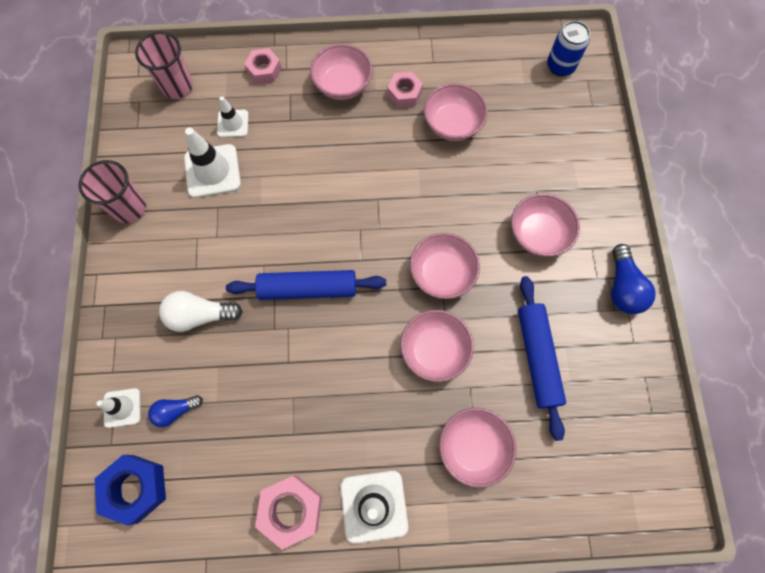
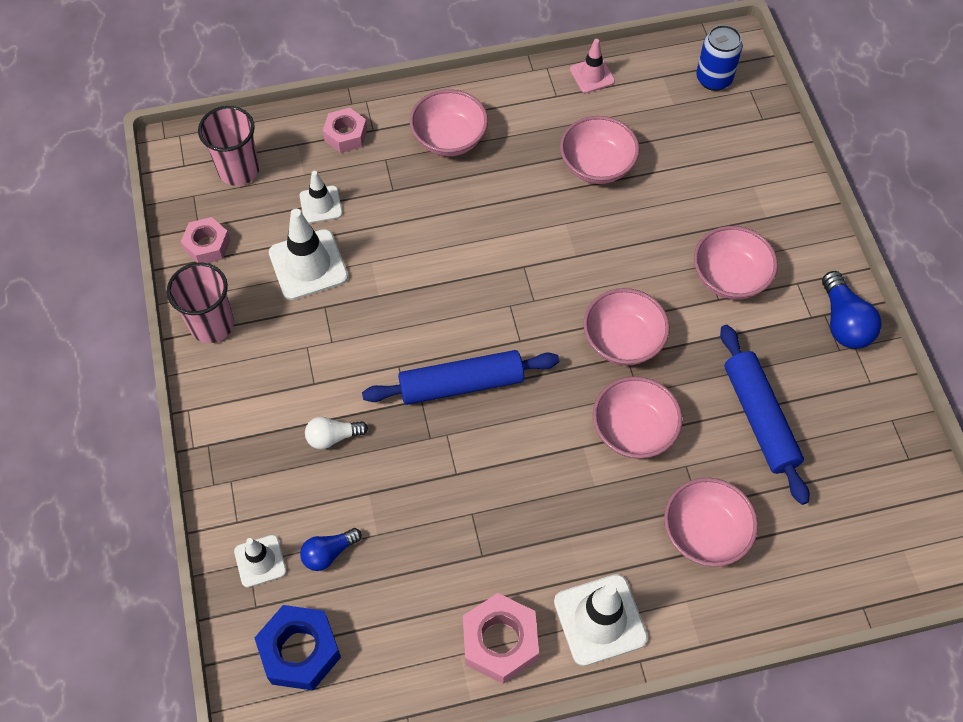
camera: 10 degrees left, 10 degrees down
white light bulb [159,291,243,332] -> white light bulb [305,417,368,449], size x0.64
pink nut [387,72,423,108] -> pink nut moved to [181,217,230,263]
none -> pink traffic cone [570,39,615,93]

